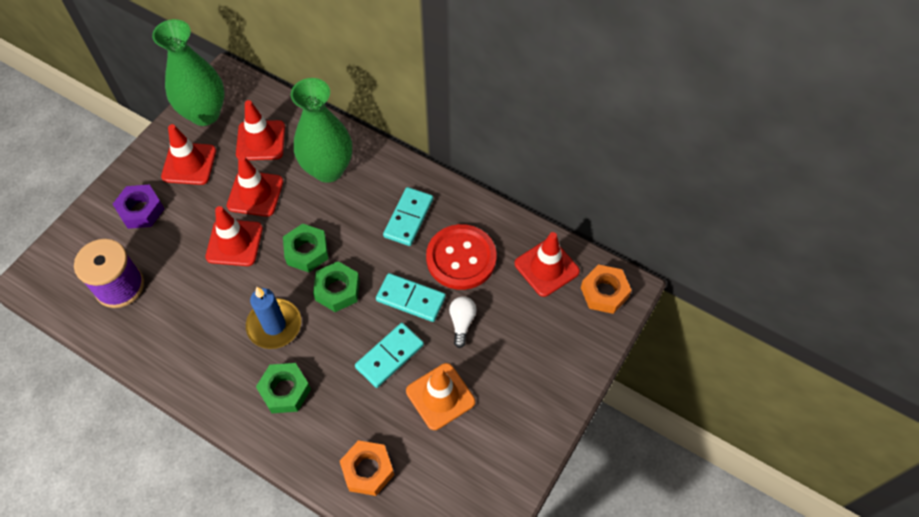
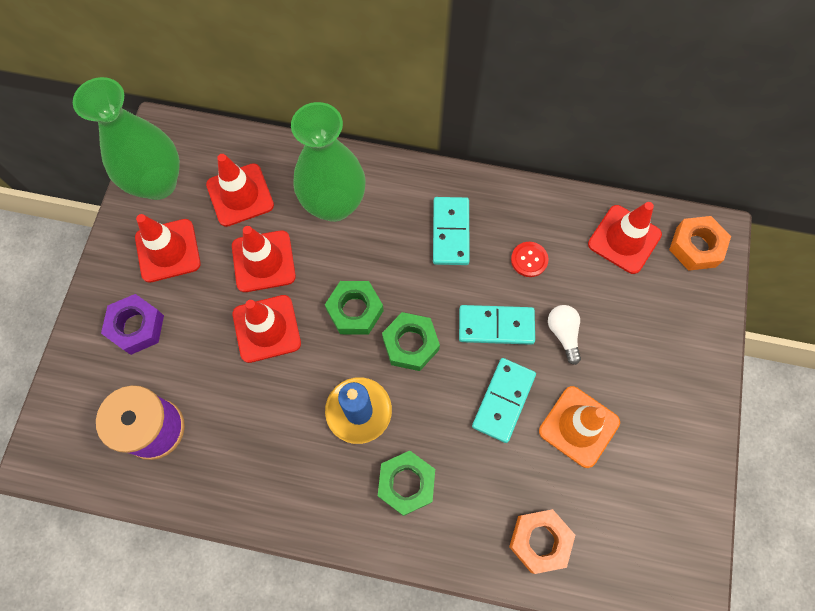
camera: 20 degrees left, 10 degrees up
red button [426,224,496,290] -> red button [511,242,548,277], size x0.45

